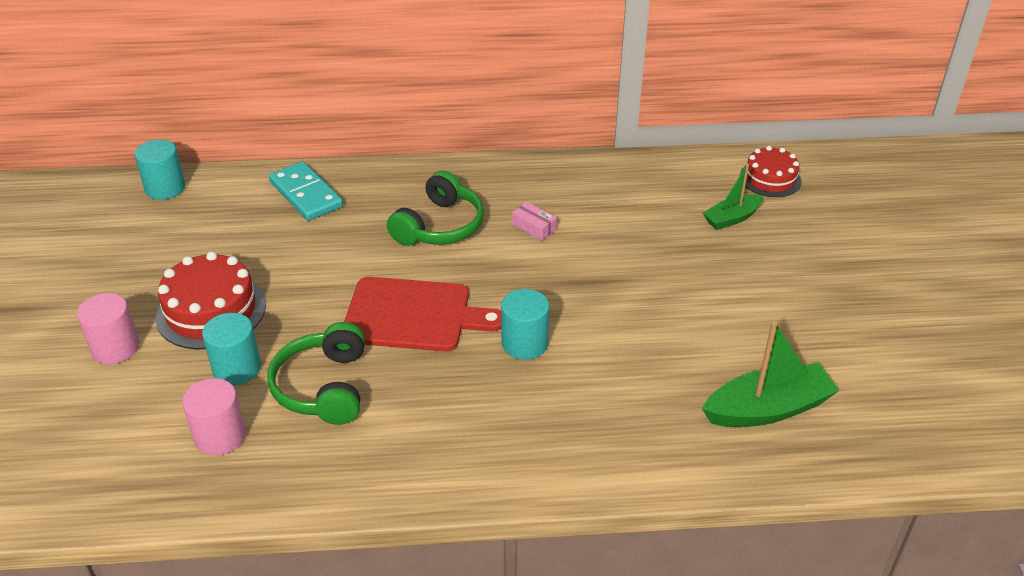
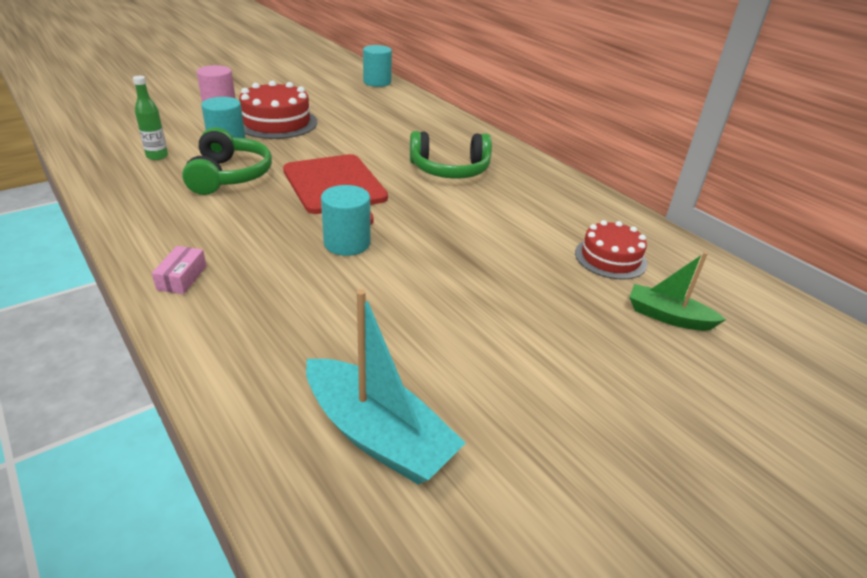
camera: 55 degrees right, 5 degrees down
pink cylinder [182,378,246,456] -> green bottle [133,76,168,160]
green headphones [267,322,365,425] -> green headphones turned 120 degrees clockwise [182,127,272,195]
turquoise domino [269,161,343,221] -> none
pink box [512,202,557,241] -> pink box moved to [152,246,206,294]
green boat [702,321,839,427] -> turquoise boat [306,289,466,485]
red cake [740,146,801,197] -> red cake moved to [575,220,647,280]

